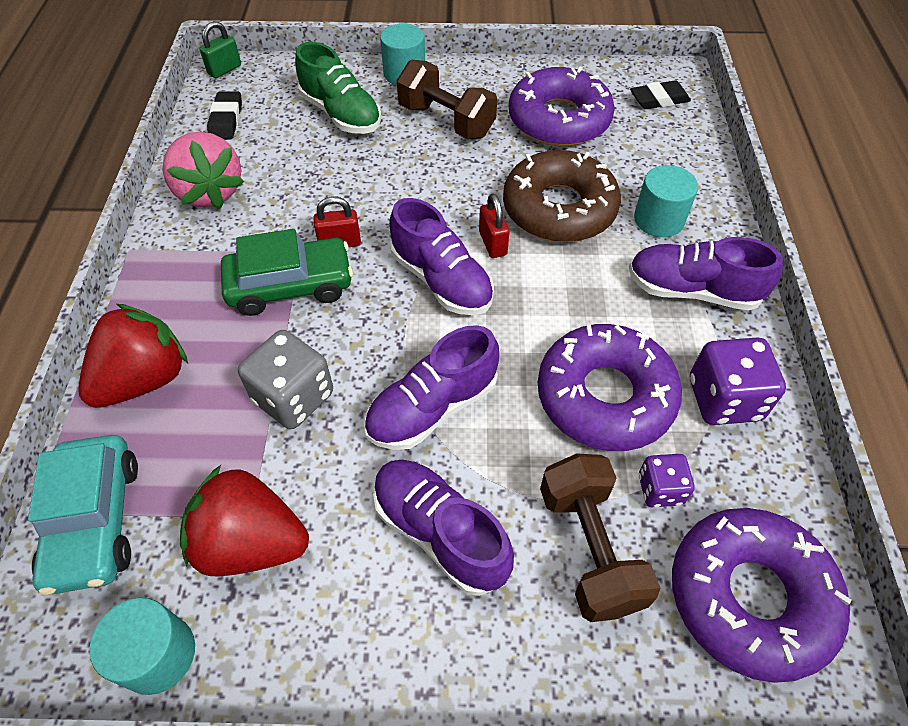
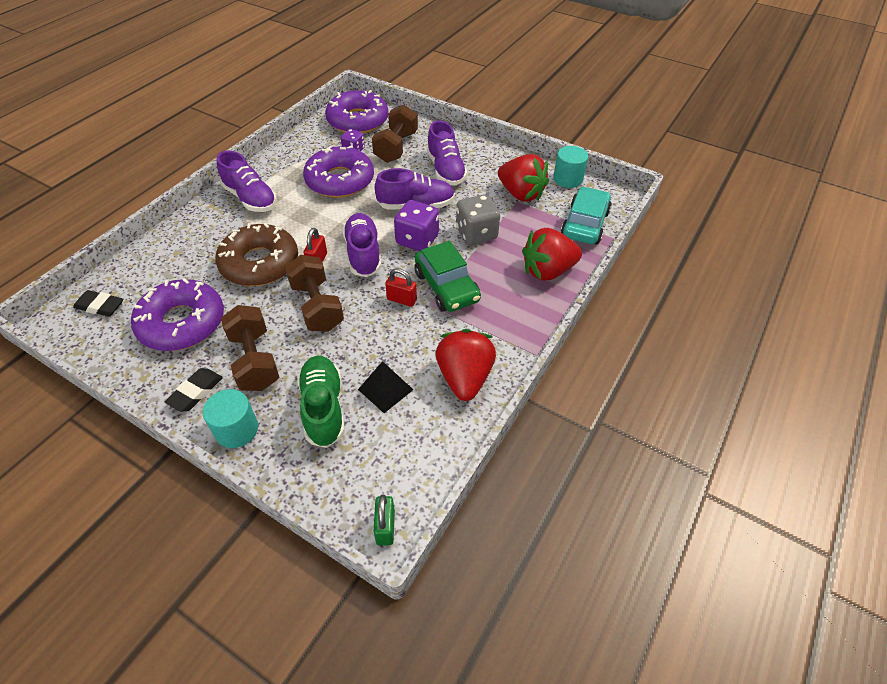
camera: 150 degrees left, 5 degrees down
pink strawberry [162,131,244,209] -> red strawberry [435,329,496,401]
green padlock [200,21,241,78] -> green padlock turned 75 degrees counterclockwise [374,494,395,545]
black eraser [207,92,242,139] -> black eraser moved to [165,368,223,412]
green car [221,229,353,316] -> green car turned 135 degrees counterclockwise [415,241,481,312]
turquoise cylinder [634,165,698,237] -> none
purple dice [690,337,786,425] -> purple dice moved to [394,200,439,251]
none -> brown dumbbell [285,255,344,332]
none -> black pyramid [358,361,413,413]

